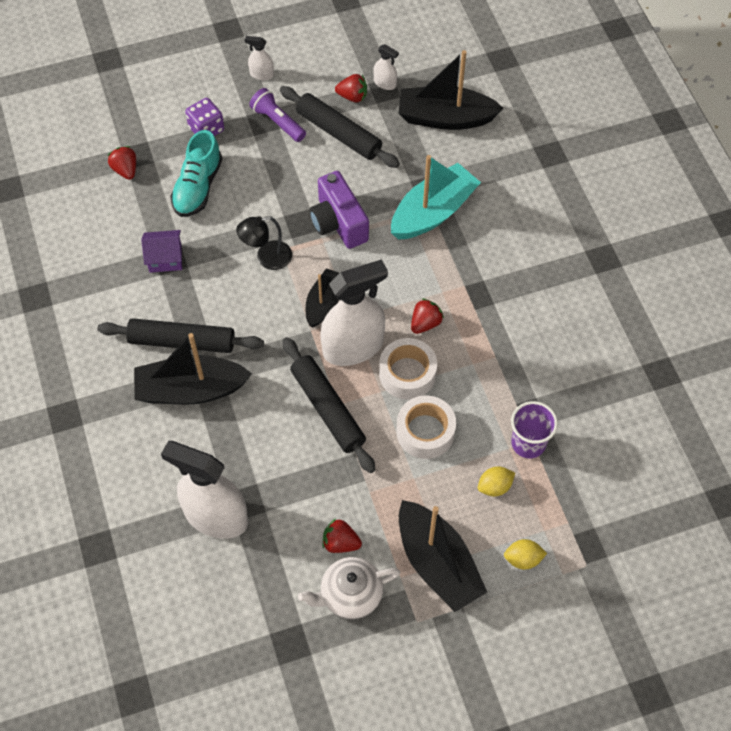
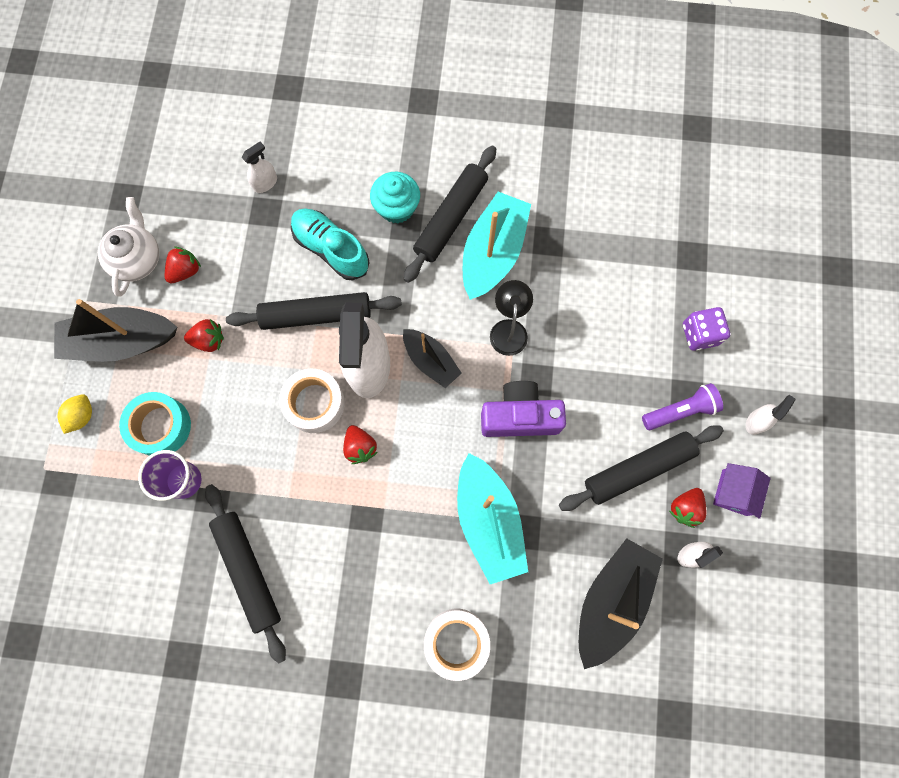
camera: 115 degrees right, 15 degrees up
red strawberry [107,146,136,180] -> red strawberry moved to [184,319,224,352]
black boat [134,333,252,405] -> turquoise cupcake [370,172,420,223]
purple house [141,230,182,273] -> purple house moved to [713,463,771,519]
white spray bottle [161,441,248,539] -> white spray bottle [242,142,277,193], size x0.44
turquoise shoe [170,130,222,217] -> turquoise shoe moved to [291,208,370,280]
white tape [396,396,456,459] -> white tape moved to [424,609,490,681]
yellow lemon [478,466,515,496] -> turquoise tape [119,392,191,456]
none -> black rolling pin [205,484,286,664]
none -> turquoise boat [463,192,531,300]

